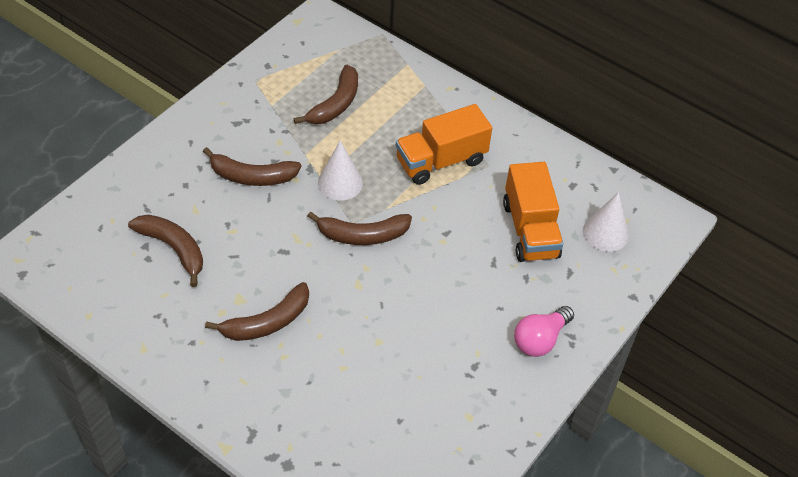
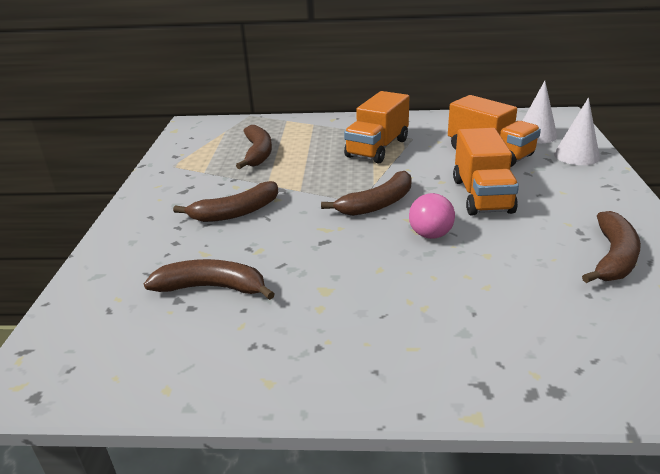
camera: 30 degrees left, 20 degrees down
brown banana [205,282,309,341] -> brown banana moved to [582,211,641,283]
white cone [318,141,363,201] -> white cone moved to [554,98,600,165]
pink light bulb [514,306,574,357] -> pink light bulb moved to [409,193,455,239]
none -> orange truck [453,128,519,215]

